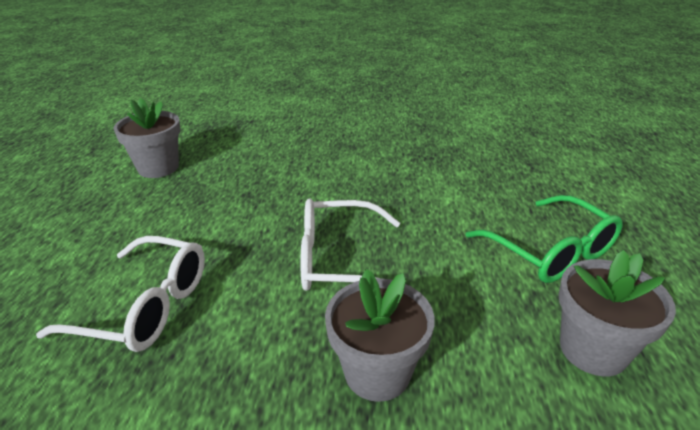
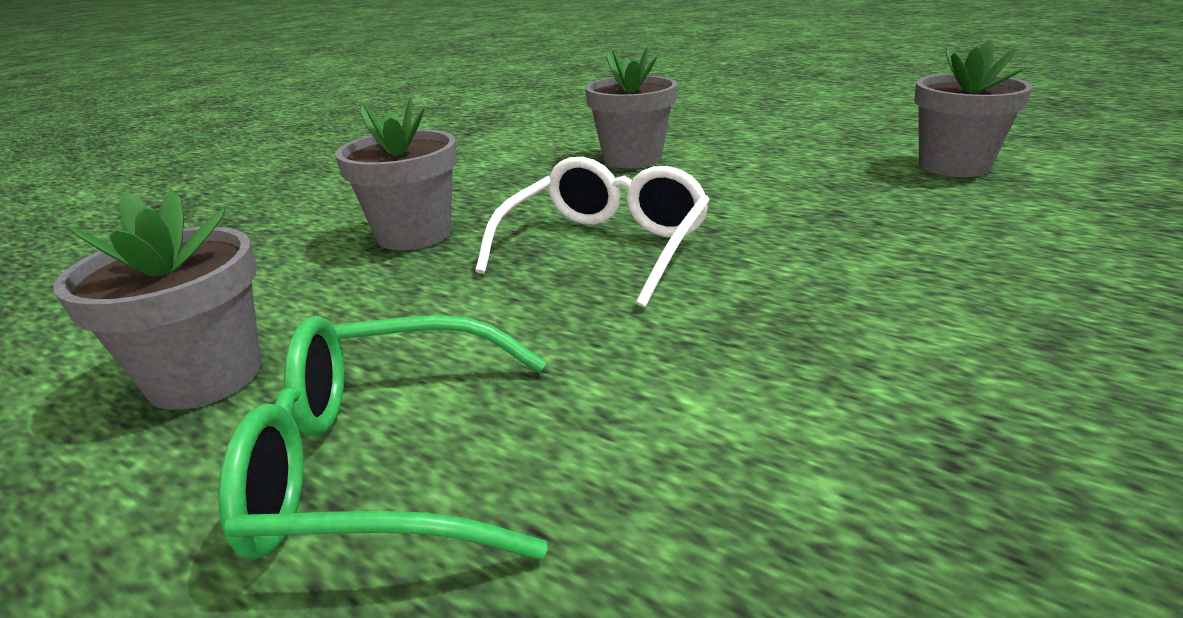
camera: 120 degrees right, 5 degrees down
white glasses [36,236,205,352] -> grey flower pot [585,47,677,168]

